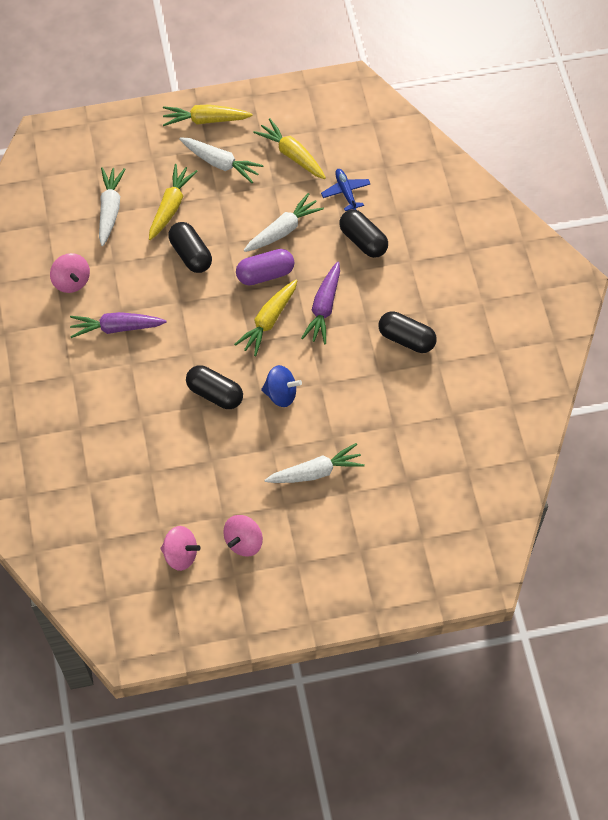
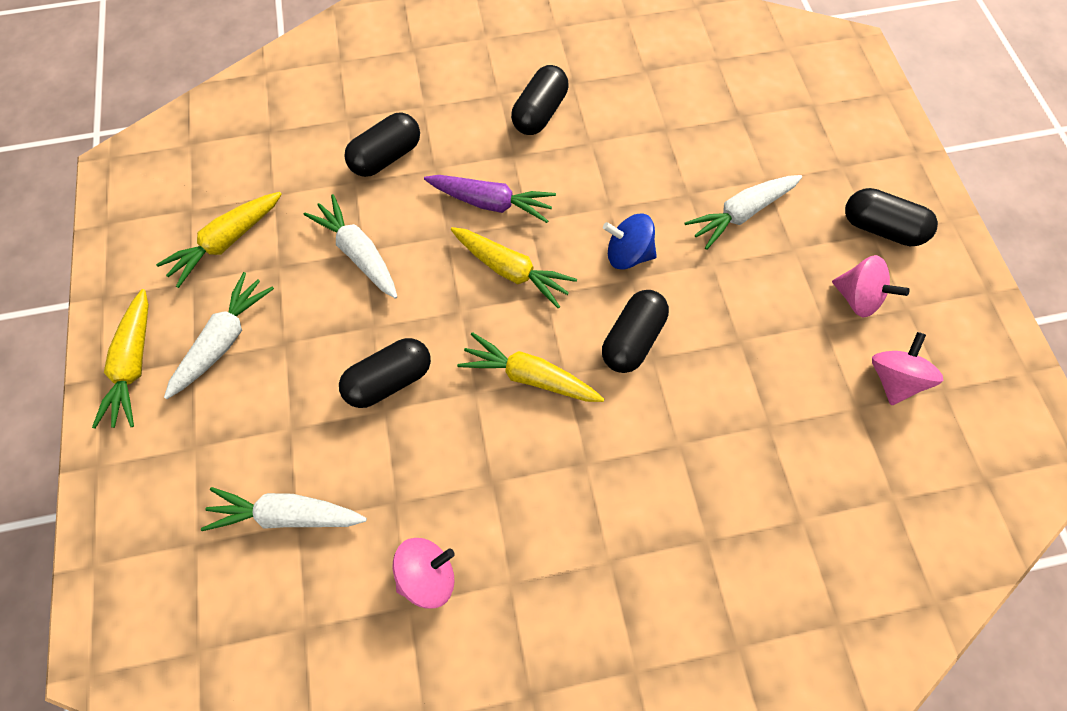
camera: 90 degrees left, 5 degrees up
purple carrot [70,312,166,338] -> none
yellow carrot [149,164,198,240] -> yellow carrot moved to [457,332,604,402]
purple capsule [236,249,294,285] -> none
blue spinning top [261,365,302,407] -> blue spinning top turned 90 degrees counterclockwise [603,214,657,269]
white carrot [265,443,365,483] -> white carrot turned 105 degrees counterclockwise [685,175,802,250]
blue plane [321,169,371,211] -> none
none -> black capsule [845,188,938,246]

